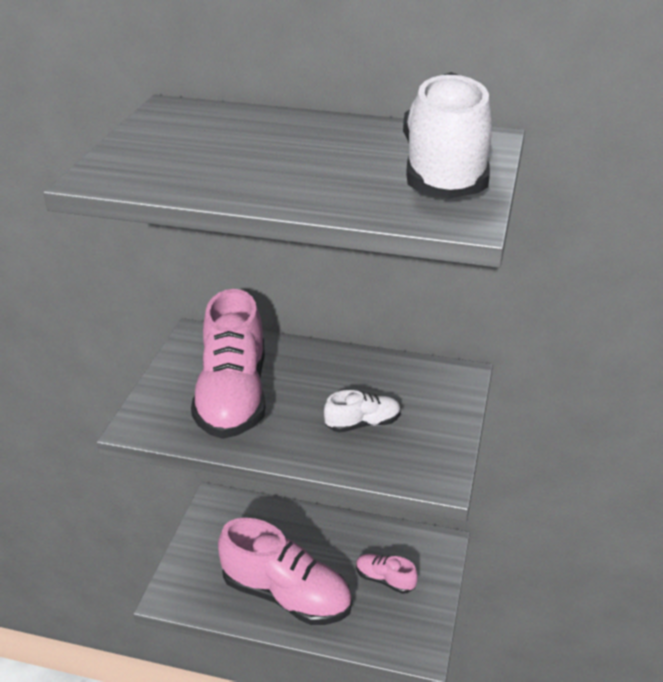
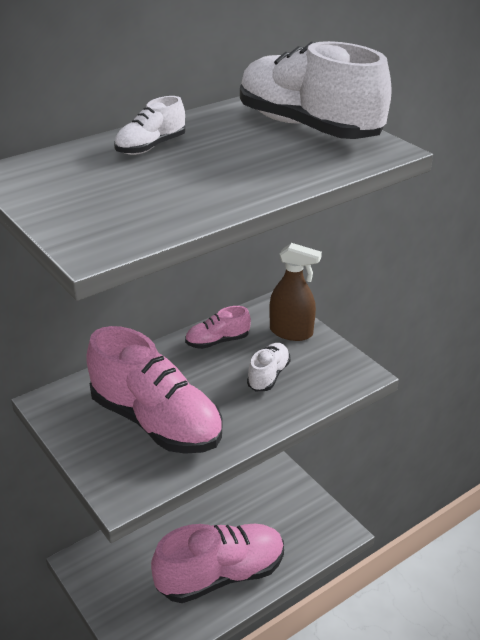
camera: 50 degrees left, 0 degrees up
pink shoe [356,554,418,594] -> pink shoe moved to [185,306,251,349]
none -> white shoe [114,96,185,155]
none -> brown spray bottle [269,243,322,341]

